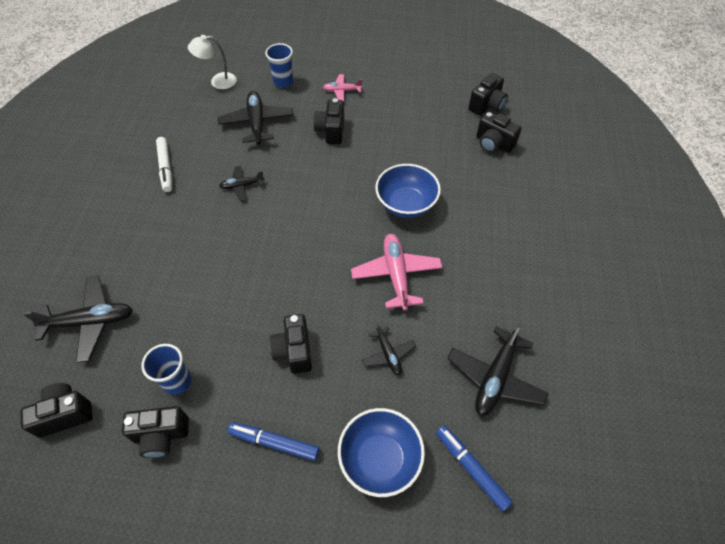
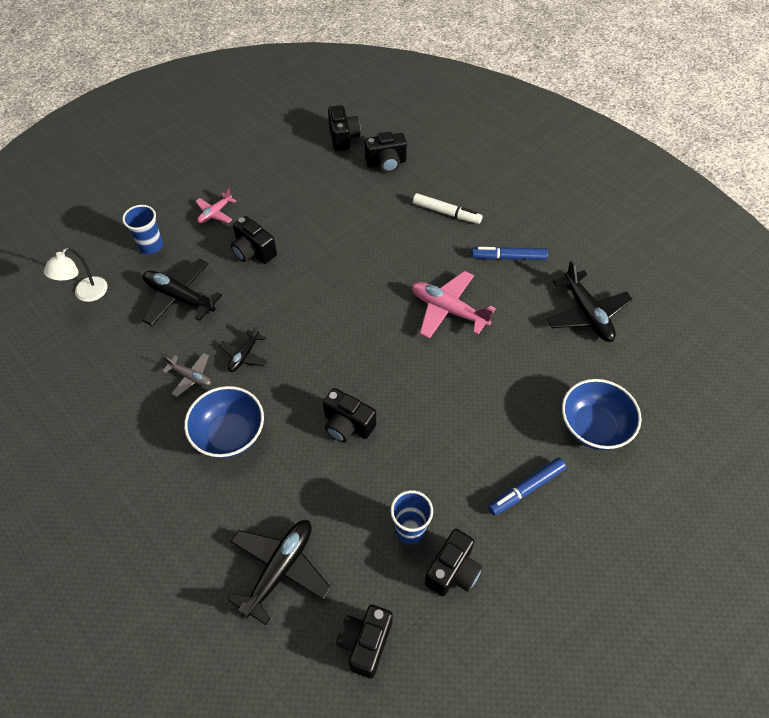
camera: 50 degrees left, 0 degrees up
white marker [156,137,172,192] -> white marker moved to [413,193,482,224]
black camera [269,314,312,374] -> black camera moved to [323,388,376,442]
black plane [362,322,416,375] -> none
blue bowl [375,164,441,218] -> blue bowl moved to [184,386,264,458]
blue marker [436,425,513,512] -> blue marker moved to [471,247,548,260]
none -> grey plane [162,353,211,397]

